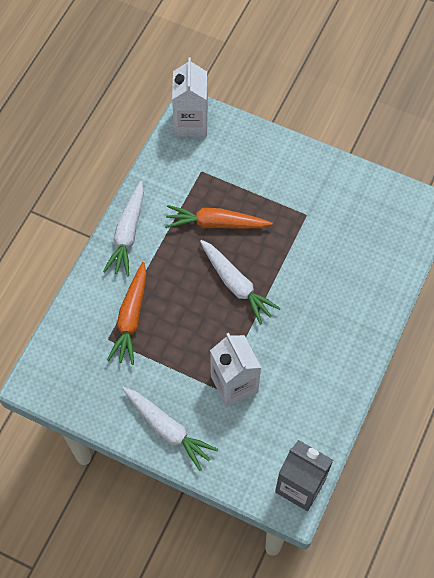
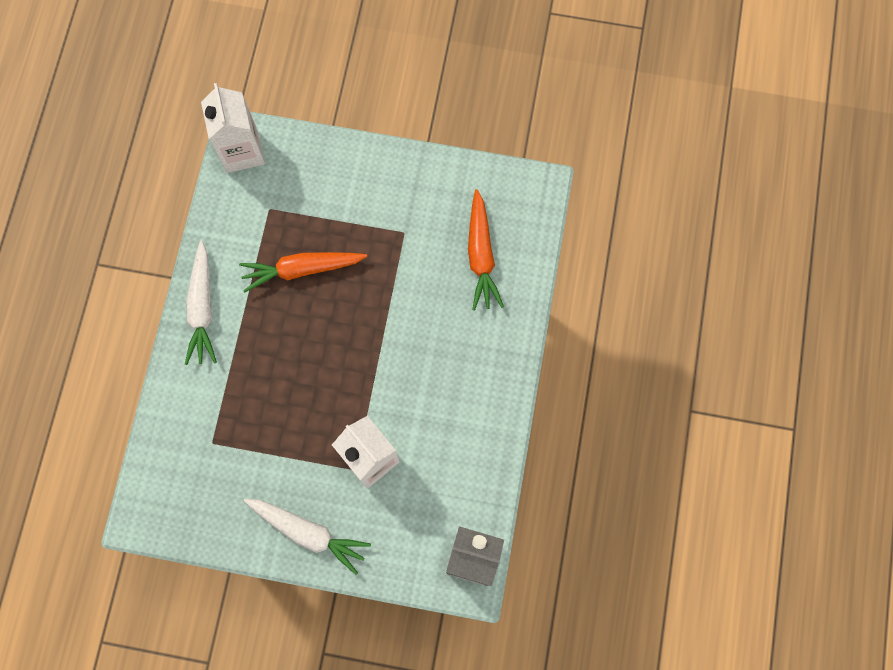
camera: 15 degrees left, 10 degrees up
orange carrot [107,262,146,365] -> orange carrot moved to [468,189,504,310]
white carrot [200,240,281,325] -> none

